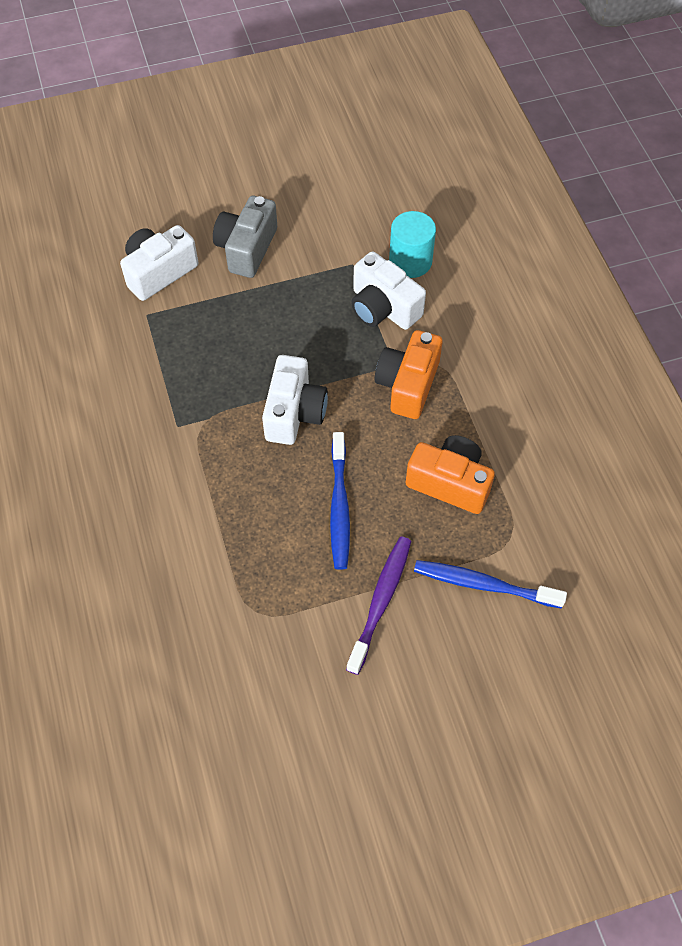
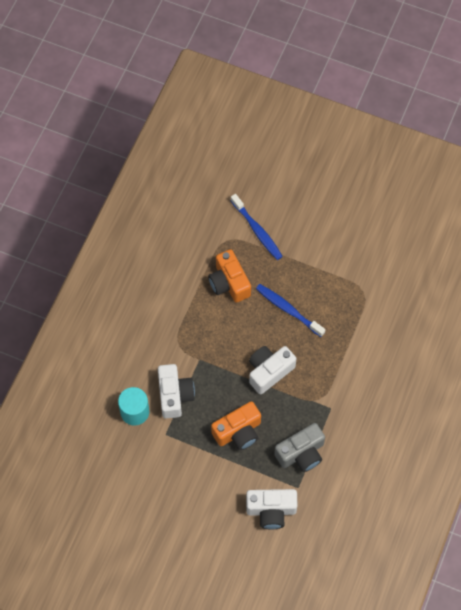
camera: 140 degrees left, 5 degrees up
grey camera [213,196,277,278] -> grey camera moved to [274,423,325,472]
blue toothbrush [330,432,350,570] -> blue toothbrush turned 90 degrees counterclockwise [256,284,326,337]
purple toothbrush [346,537,411,675] -> none
orange camera [375,330,442,419] -> orange camera moved to [211,401,261,450]

